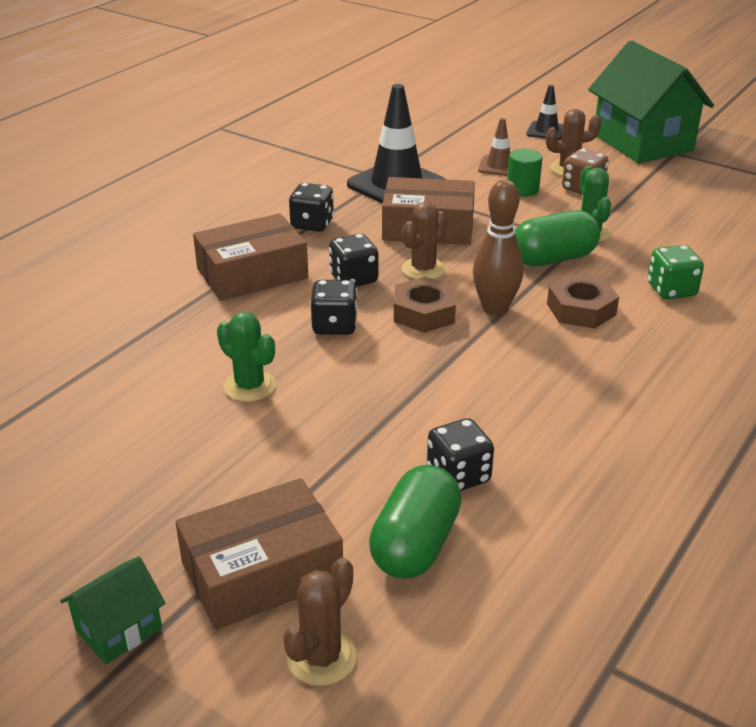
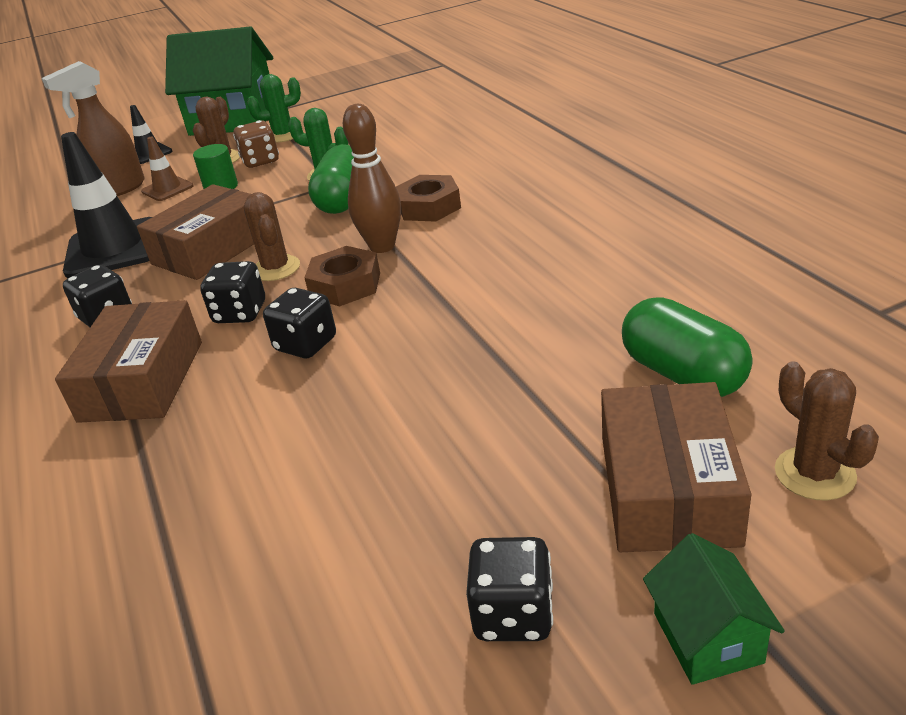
camera: 55 degrees left, 0 degrees up
green cactus [217,312,276,402] -> green cactus moved to [247,74,301,143]
black dice [427,418,494,491] -> black dice moved to [466,537,553,641]
green dice [648,245,704,299] -> none
none -> brown spray bottle [42,61,145,196]

